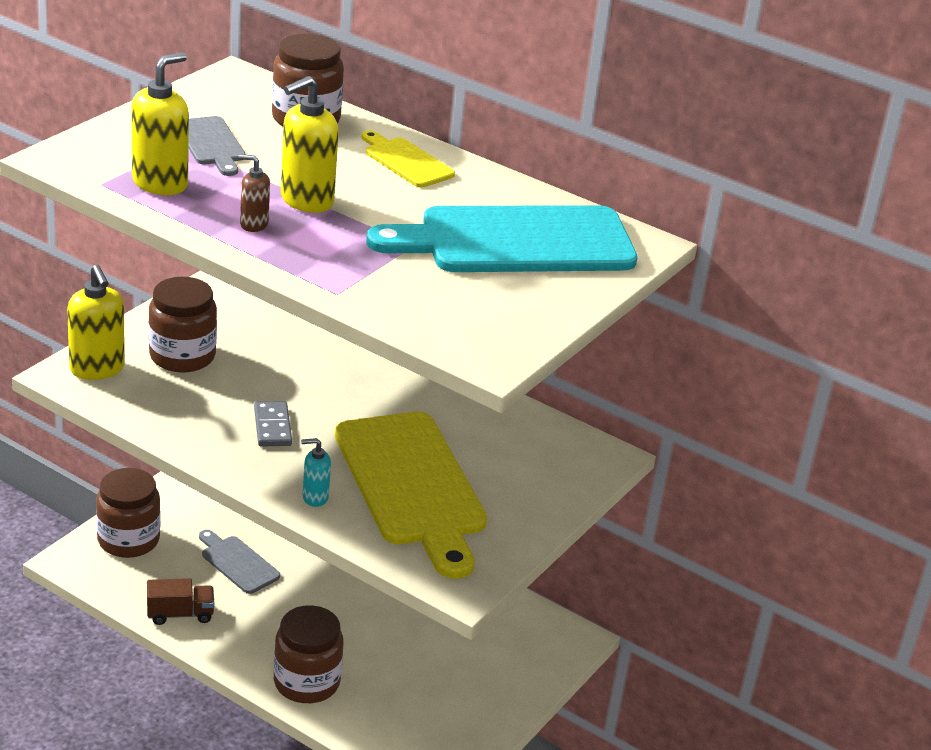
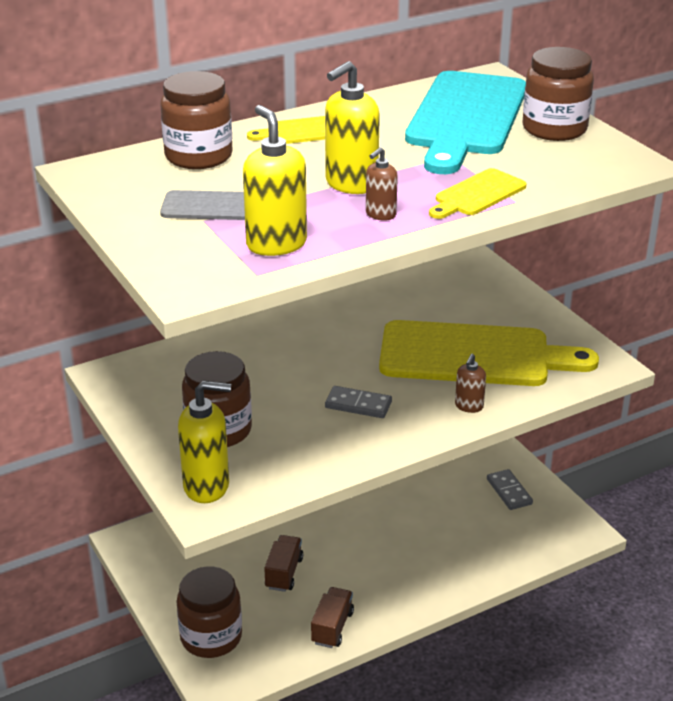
camera: 60 degrees left, 0 degrees up
grey cutting board [199,530,280,594] -> brown truck [264,535,303,592]
brown jar [274,605,344,703] -> brown jar moved to [522,47,594,141]
yellow soap dispenser [281,76,339,213] -> yellow soap dispenser turned 60 degrees clockwise [325,61,380,194]
turquoise soap dispenser [301,438,331,507] -> brown soap dispenser [455,353,486,413]
none -> yellow cutting board [429,168,526,219]
none -> grey domino [487,469,533,510]

